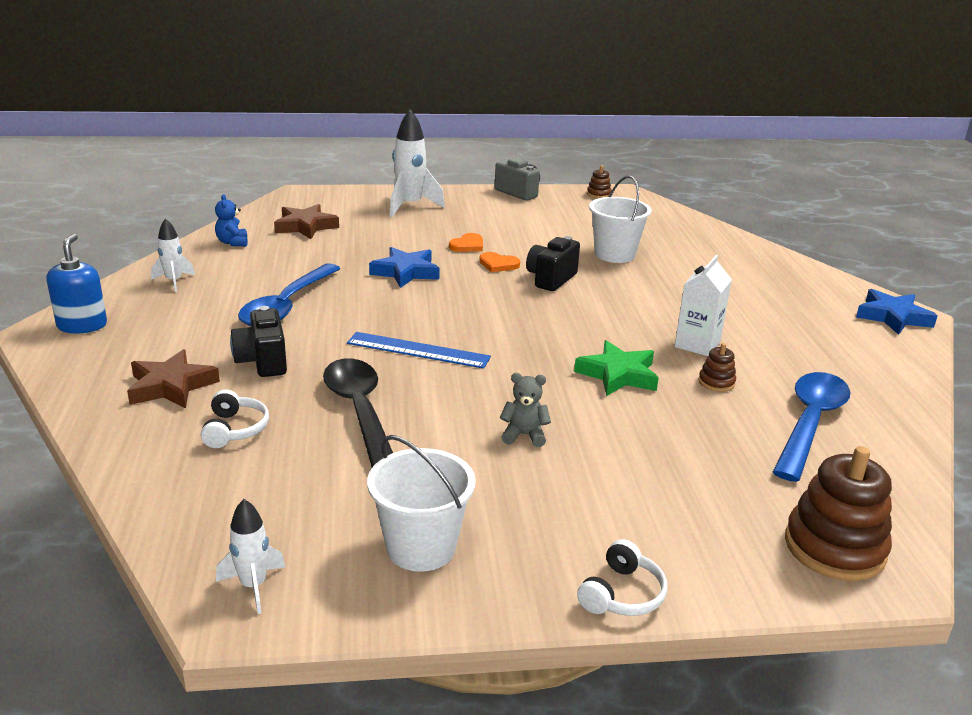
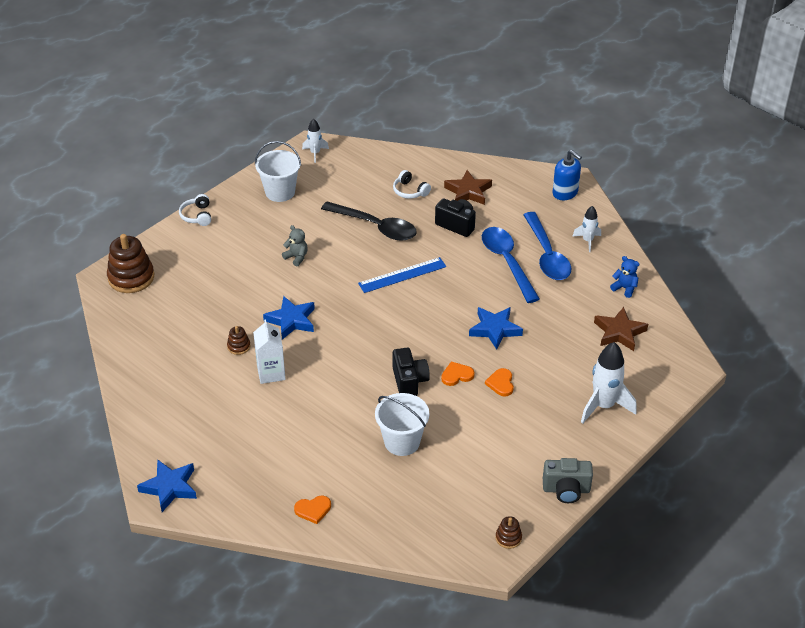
camera: 140 degrees right, 15 degrees up
grey teddy bear [500,373,551,447] -> grey teddy bear turned 105 degrees counterclockwise [282,225,308,266]
green star [574,340,659,396] -> blue star [263,296,315,340]
blue spoon [773,372,850,482] -> blue spoon moved to [523,212,571,280]
none -> orange heart [294,496,331,524]

